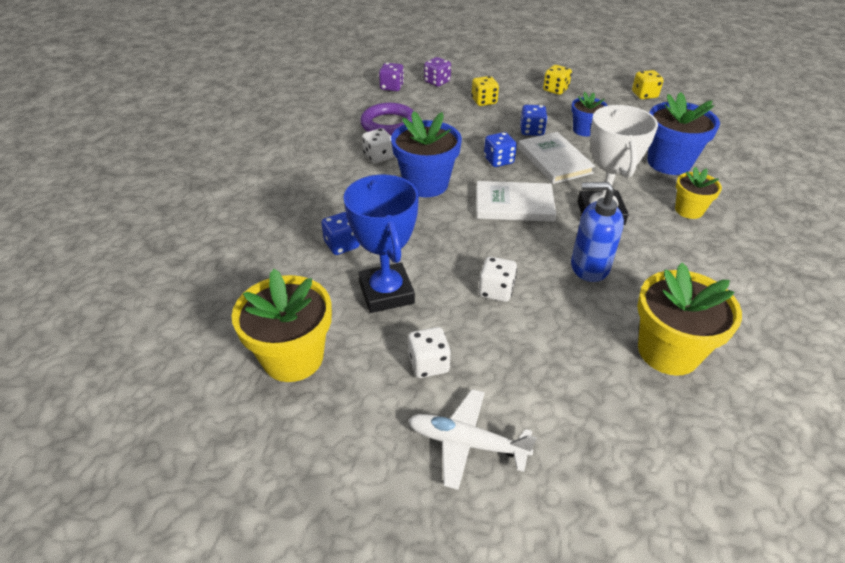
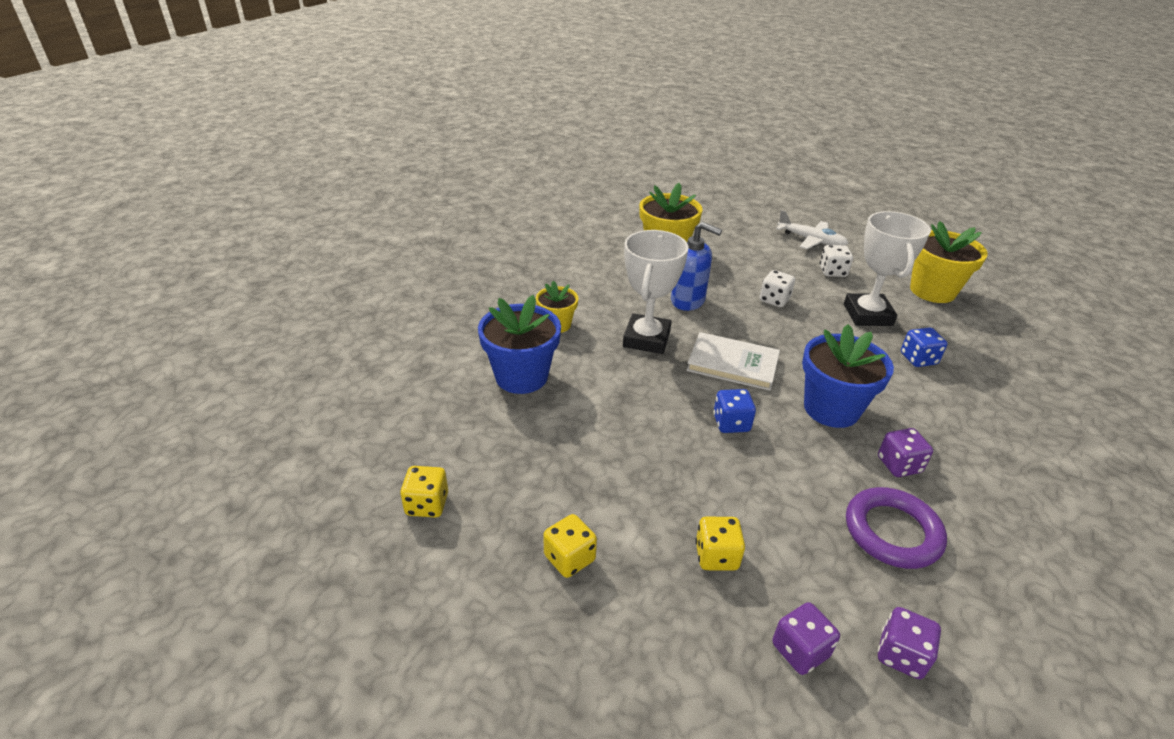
camera: 165 degrees left, 5 degrees down
blue trophy [343,175,419,313] -> white trophy [844,211,931,326]
white dice [362,128,394,164] -> purple dice [878,428,933,477]
white book [518,132,595,184] -> none
blue dice [520,105,548,136] -> none
blue flower pot [571,92,608,136] -> none

